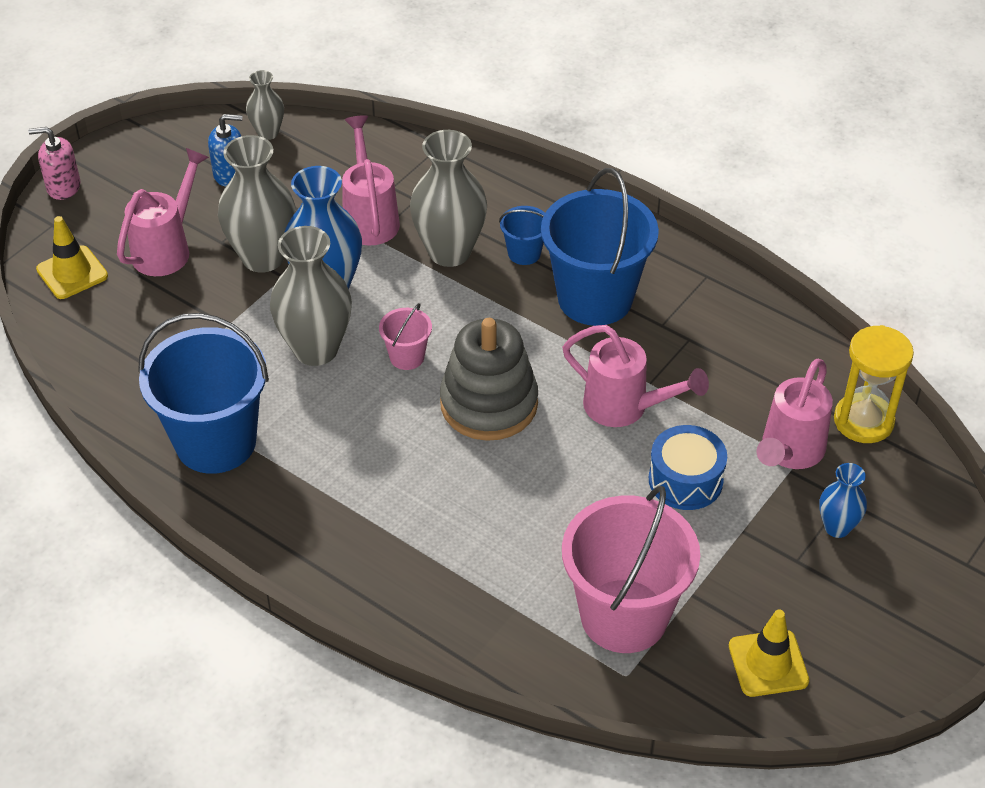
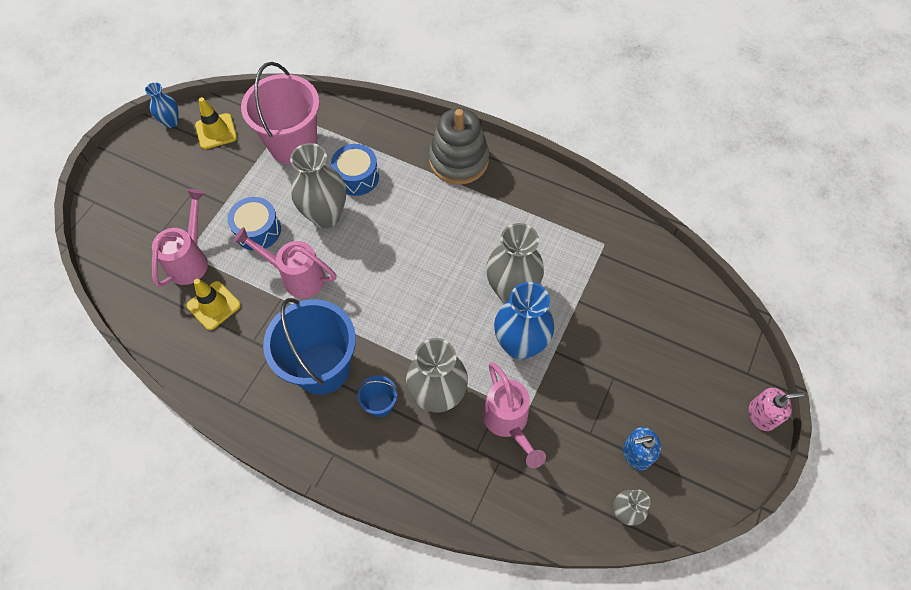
camera: 170 degrees right, 15 degrees up
yellow traffic cone [36,216,108,299] -> yellow traffic cone moved to [187,279,241,330]
pink watering can [117,148,209,276] -> none
blue bucket [138,313,269,474] -> none
grey vase [218,135,296,273] -> grey vase moved to [290,143,346,228]
pink bucket [379,303,432,370] -> none
grey stacking toy [440,318,538,441] -> grey stacking toy moved to [429,108,489,185]
blue vase [819,463,867,538] -> blue vase moved to [145,82,179,128]
yellow hourglass [834,325,914,443] -> none
none -> blue drum [331,144,379,196]

